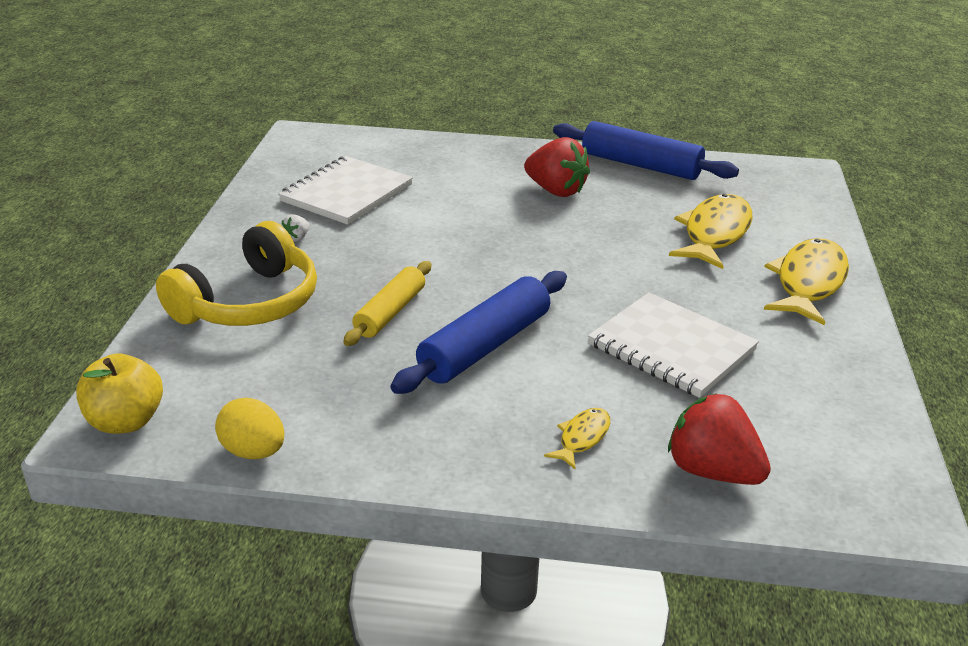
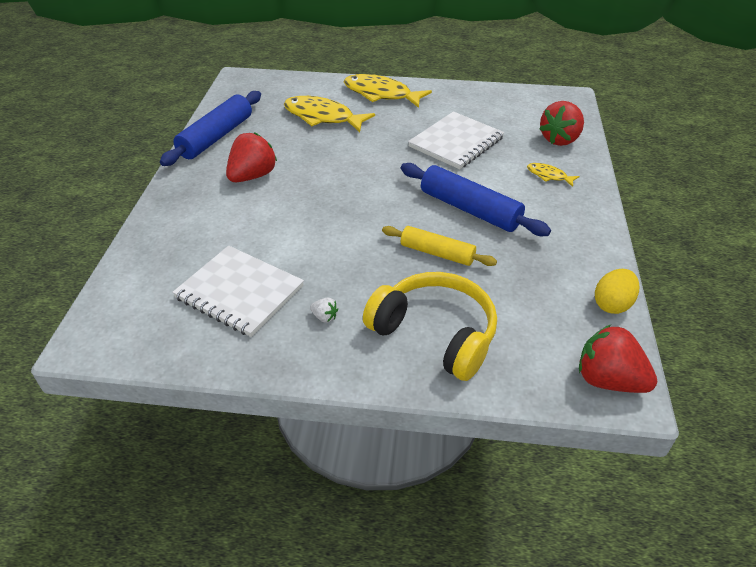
camera: 90 degrees left, 10 degrees up
yellow apple [76,354,163,434] -> red strawberry [579,325,657,393]

